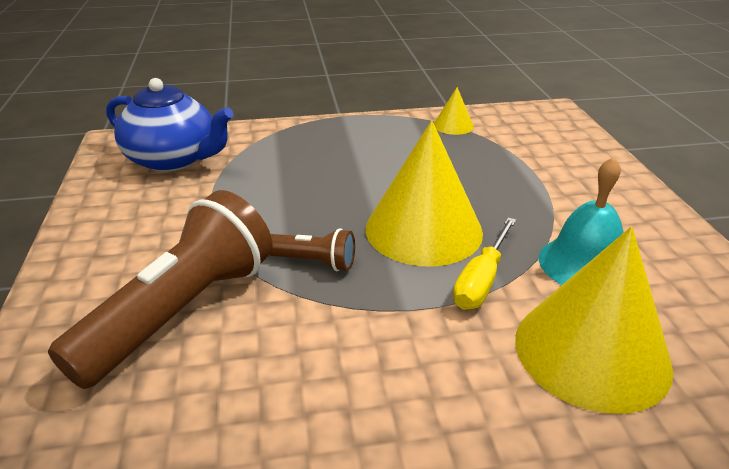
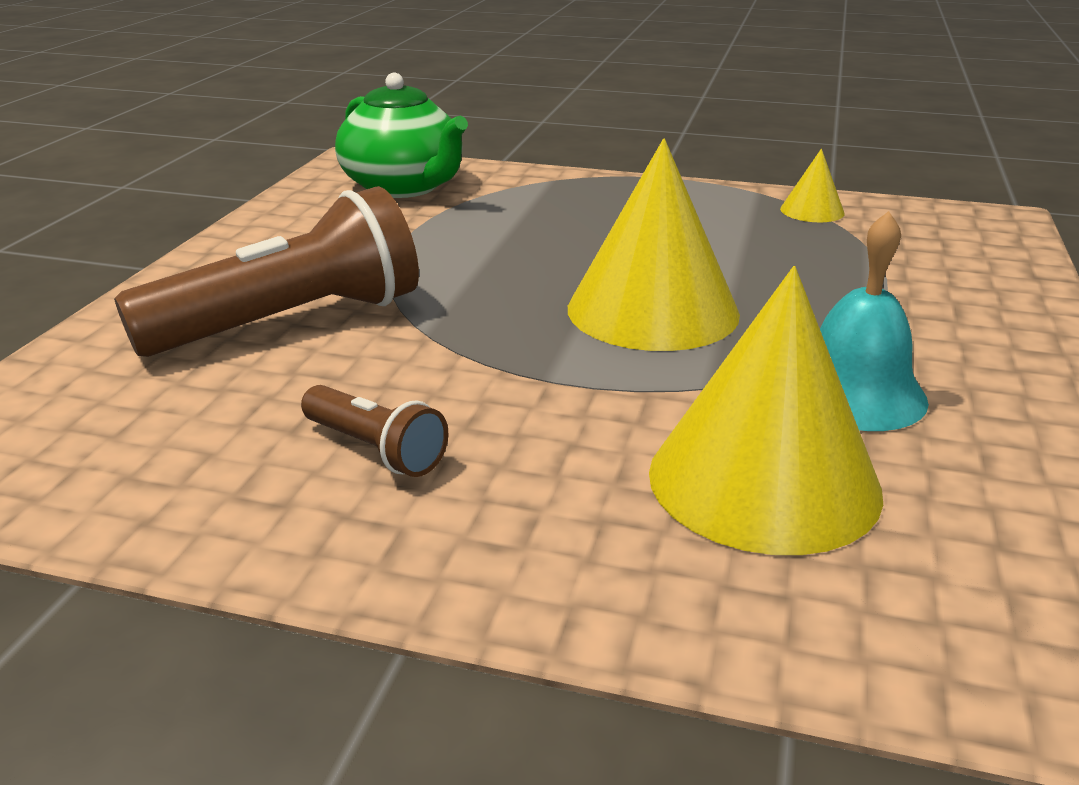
camera: 25 degrees right, 5 degrees down
blue teapot [106,78,233,172] -> green teapot [335,73,468,198]
brown flashlight [269,228,355,271] -> brown flashlight moved to [301,385,448,477]
yellow screwdriver [453,217,516,310] -> none

